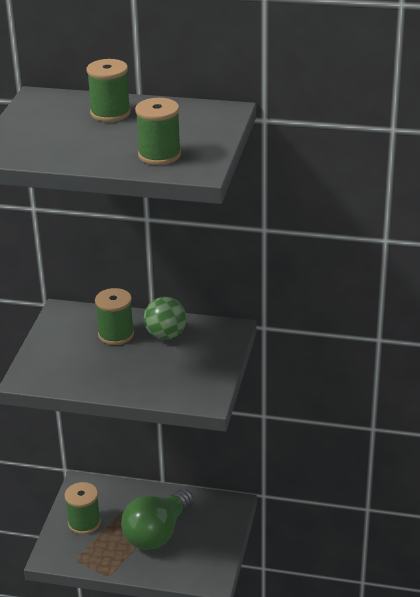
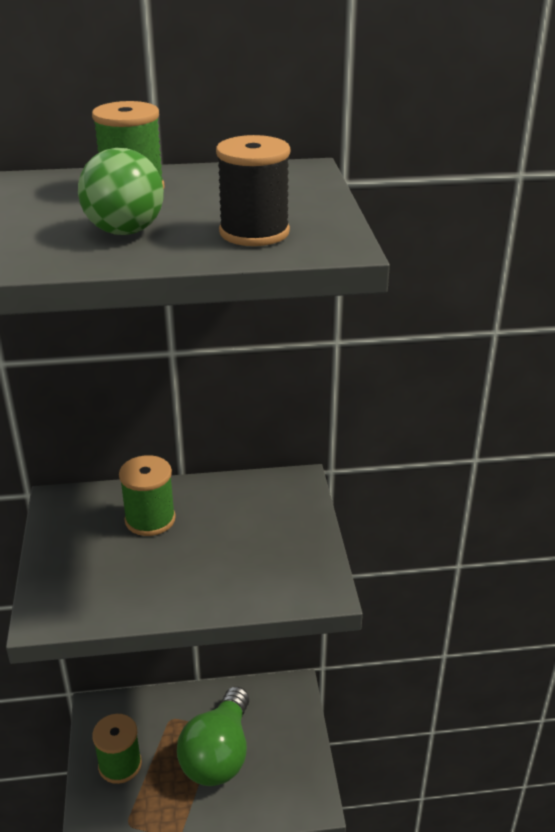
camera: 20 degrees left, 0 degrees up
green spool [135,98,181,165] -> black spool [216,135,290,246]
green ball [144,297,187,340] -> green ball moved to [78,148,164,235]

